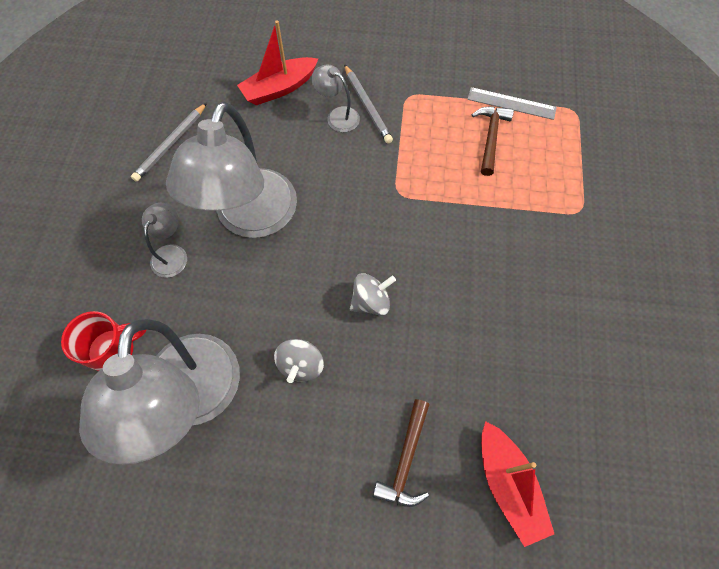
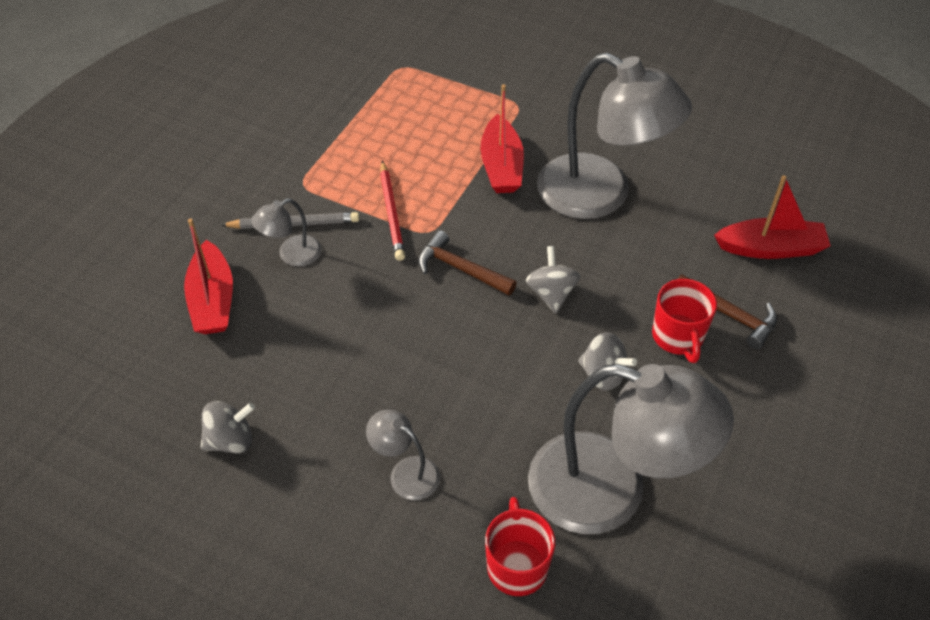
camera: 70 degrees left, 15 degrees down
grey pencil [131,103,207,182] -> grey spinning top [200,401,255,453]
grey lamp [166,101,297,238] -> grey lamp moved to [537,53,692,219]
grey ruler [467,87,557,120] -> none
brown hammer [472,107,514,176] -> brown hammer moved to [418,230,517,295]
none -> red pencil [380,161,405,261]
none -> red boat [481,84,524,193]
none -> red mug [652,279,717,363]

